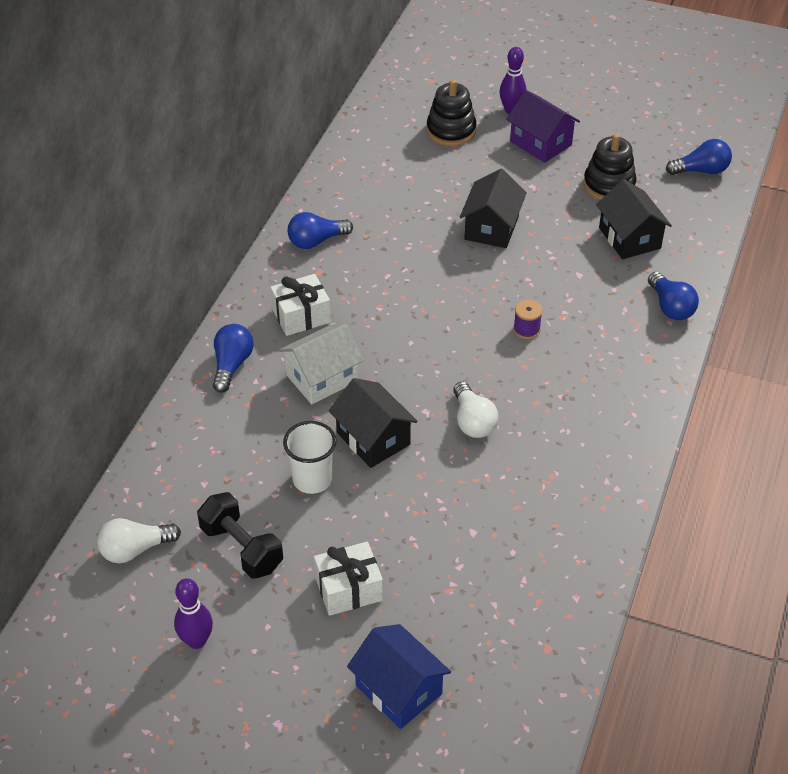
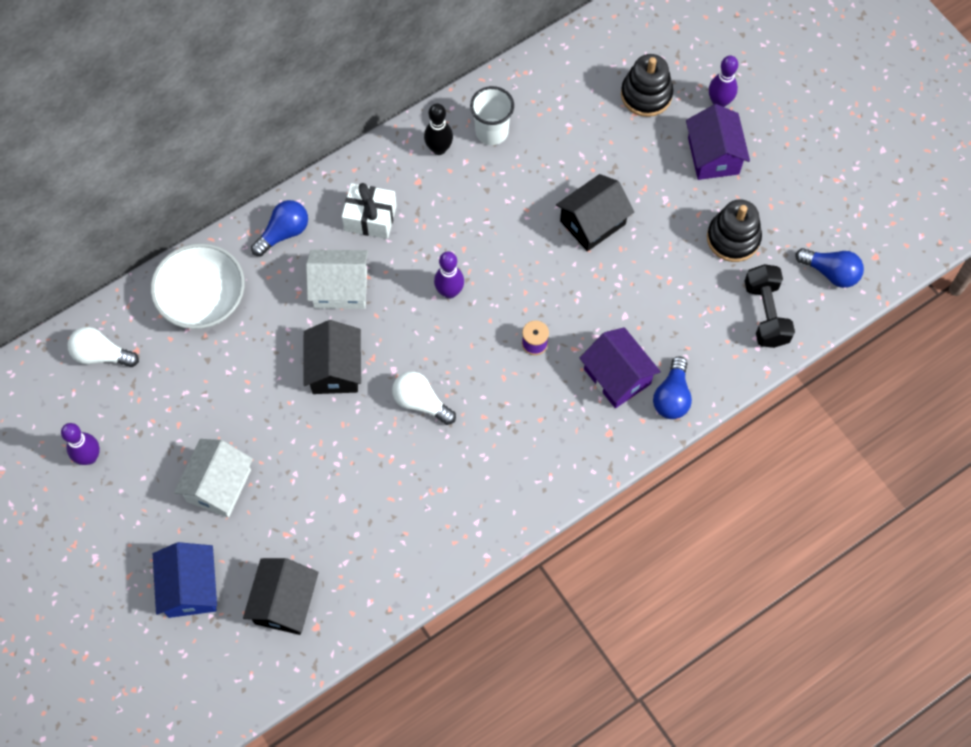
camera: 35 degrees right, 20 degrees up
black dumbbell [197,492,283,579] -> black dumbbell moved to [744,264,795,348]
white cup [283,421,337,494] -> white cup moved to [470,86,514,145]
blue light bulb [288,212,353,249] -> black bowling pin [424,104,453,155]
white gift [314,542,383,616] -> white house [174,439,253,518]
white light bulb [453,382,498,438] -> white light bulb turned 105 degrees clockwise [392,371,456,425]
black house [596,179,672,259] -> black house moved to [243,558,319,635]
none -> white bowl [151,243,245,329]
none -> purple bowling pin [434,251,464,299]
none -> purple house [580,327,661,408]

